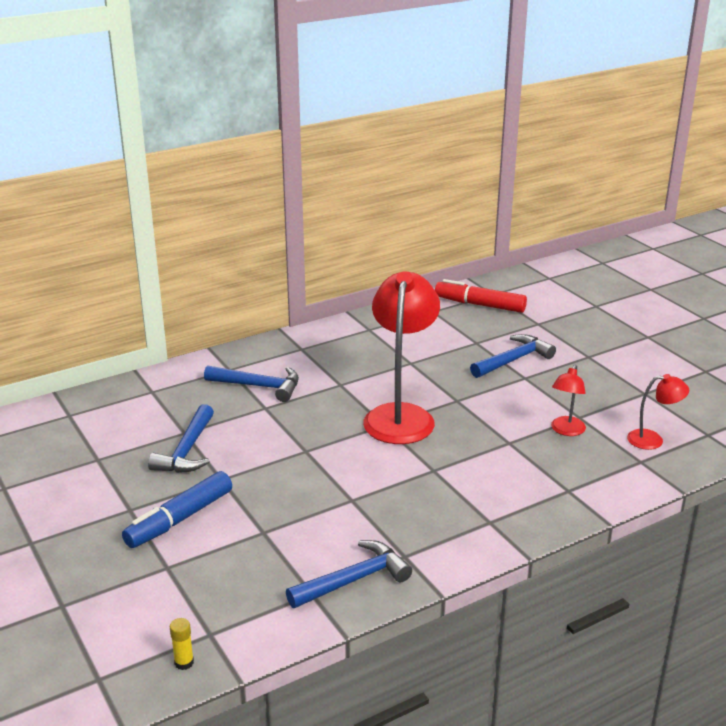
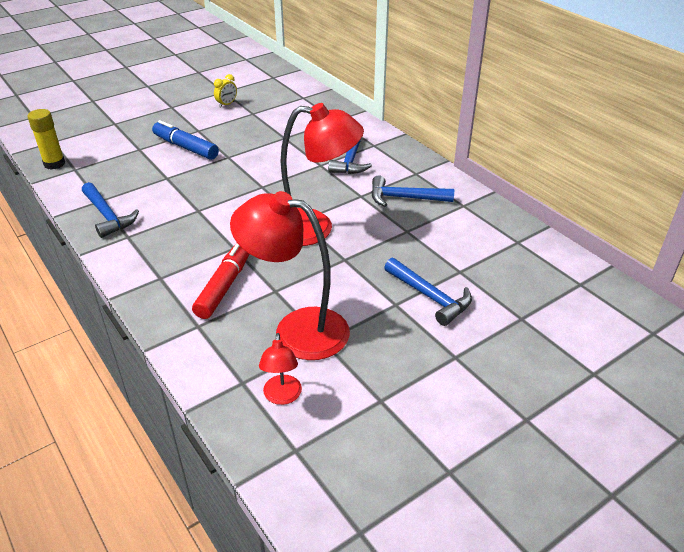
camera: 85 degrees right, 10 degrees up
blue hammer [148,404,214,473] -> blue hammer moved to [371,175,454,207]
yellow glue stick [170,618,194,670] -> yellow glue stick [27,109,65,170], size x1.88
red marker [435,279,527,313] -> red marker moved to [192,243,250,319]
red lamp [551,365,586,436] -> red lamp [230,191,350,360], size x2.09
none -> yellow clock [214,74,237,108]

